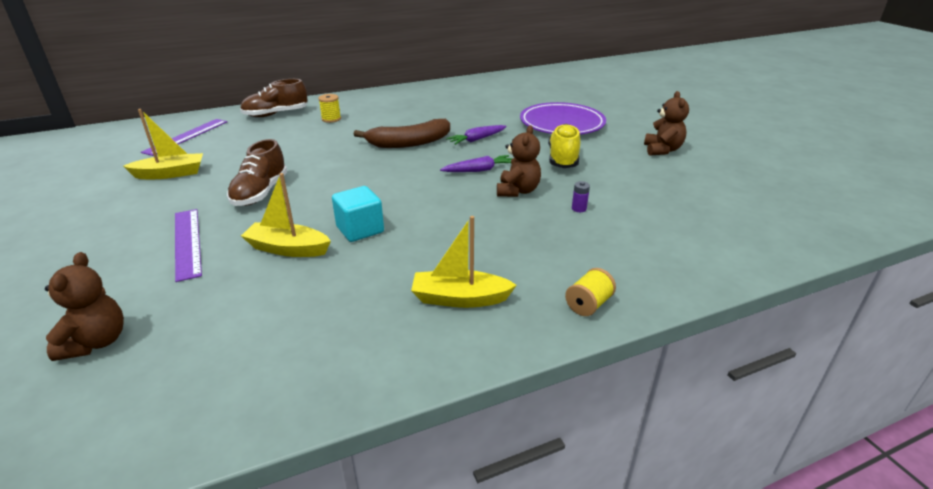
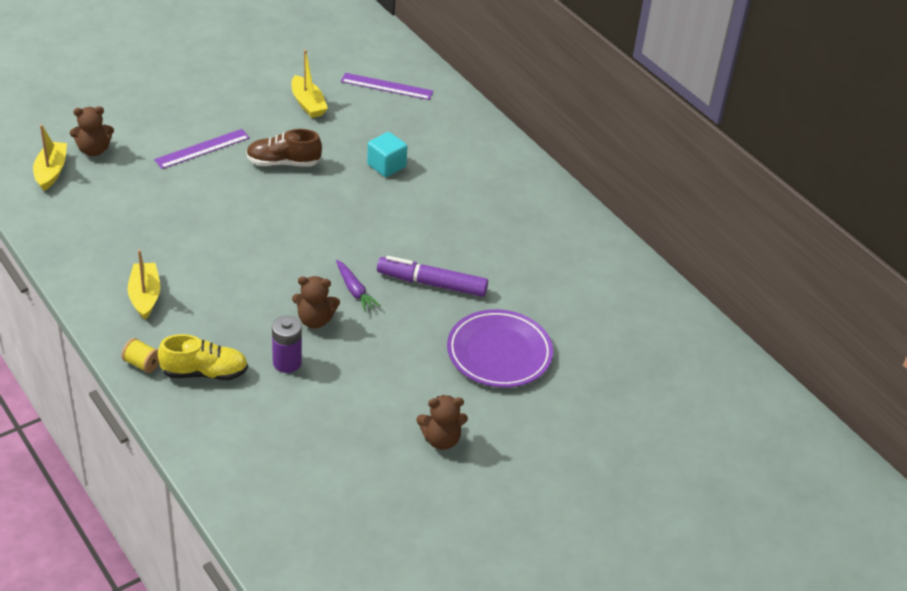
camera: 75 degrees right, 10 degrees up
brown shoe [240,79,307,117] -> none
yellow boat [241,173,331,257] -> yellow boat moved to [33,124,67,191]
yellow spool [318,94,341,123] -> none
turquoise cube [332,186,384,242] -> turquoise cube moved to [367,132,408,177]
brown banana [353,119,450,148] -> none
purple carrot [446,125,507,145] -> purple marker [377,256,488,297]
yellow shoe [548,124,580,168] -> yellow shoe moved to [158,334,248,380]
purple battery [572,181,590,212] -> purple battery [272,316,302,373], size x2.03

